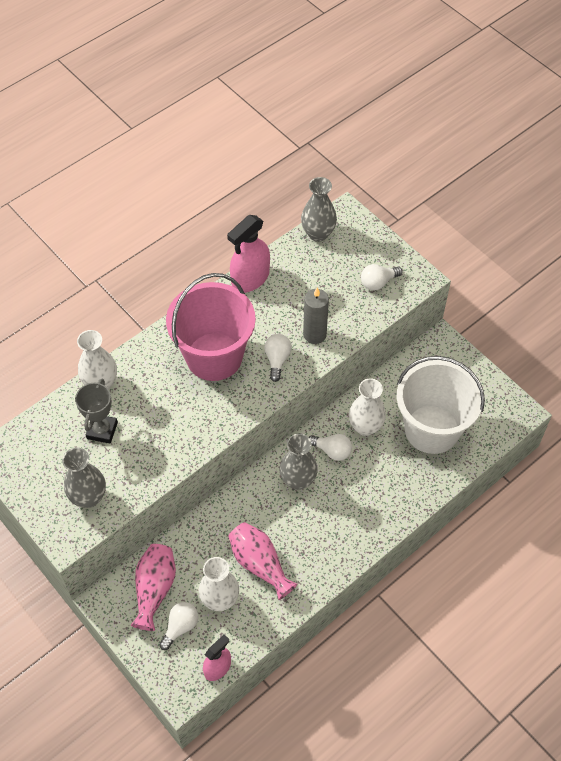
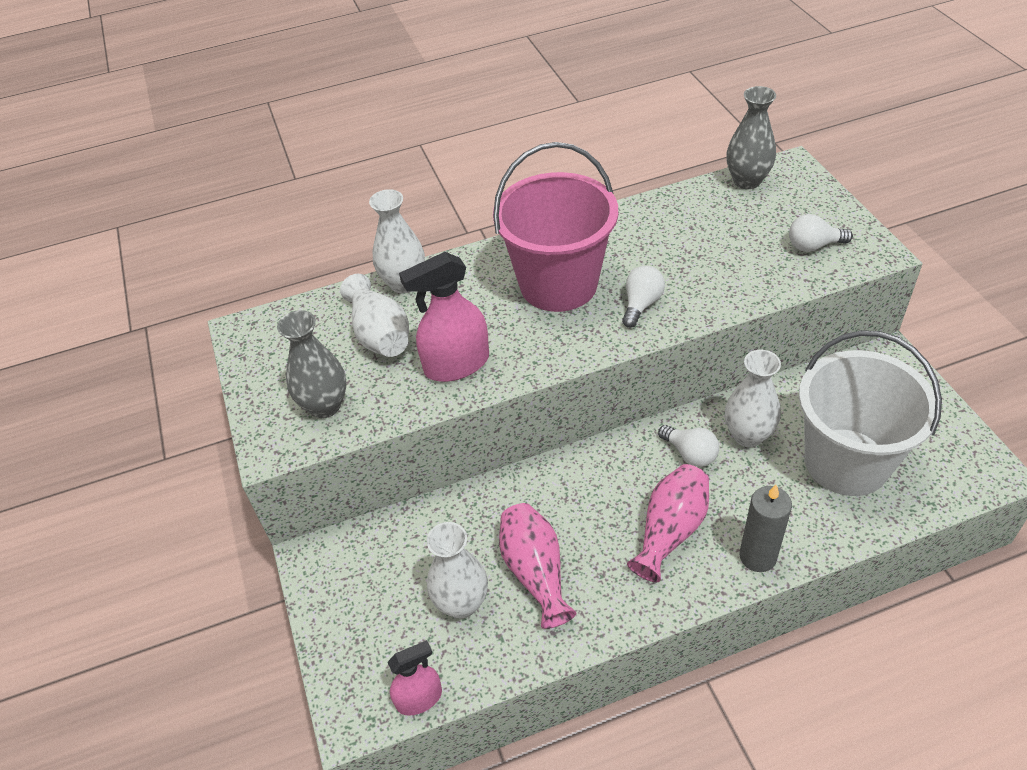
camera: 25 degrees right, 10 degrees down
grey trophy [75,379,118,444] -> white vase [340,274,409,357]
pink vase [131,544,176,631] -> pink vase moved to [627,464,709,582]
white light bulb [159,602,198,650] -> none
pink spray bottle [227,215,270,293] -> pink spray bottle moved to [399,252,489,382]
grey vase [279,434,318,490] -> none
grey candle [303,288,329,344] -> grey candle moved to [739,485,792,572]

